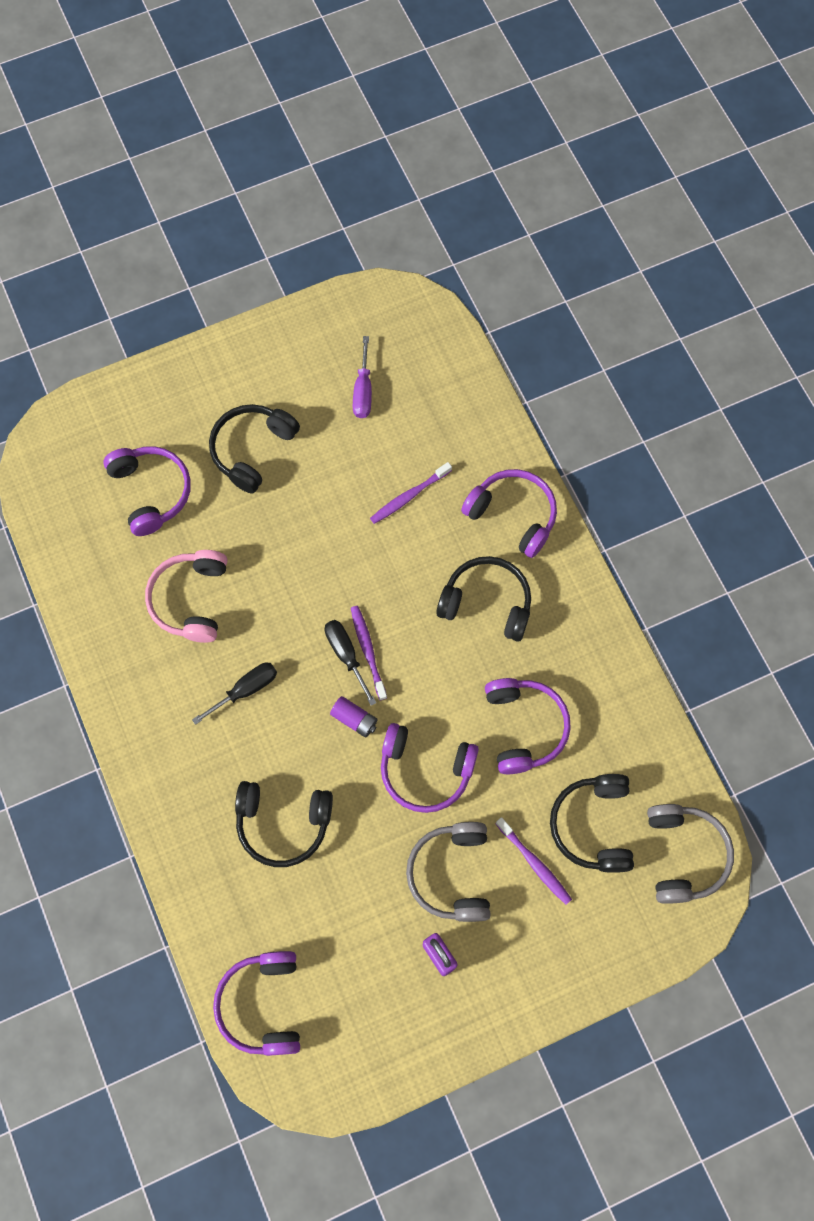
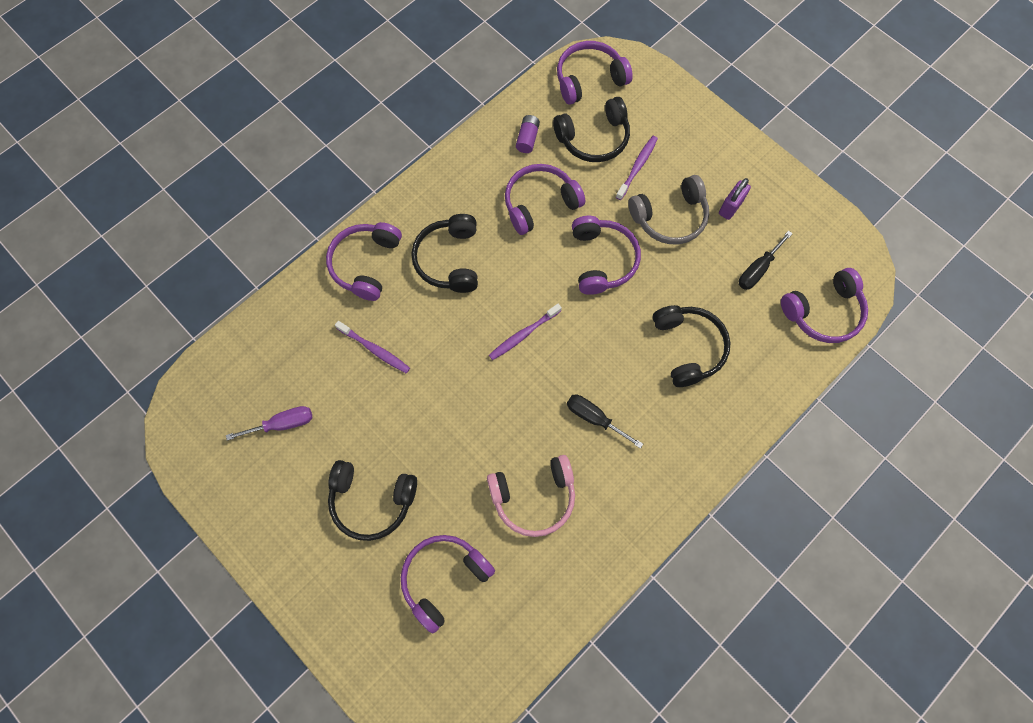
camera: 110 degrees left, 0 degrees up
black screwdriver [325,620,376,706] -> black screwdriver moved to [739,231,793,290]
purple battery [330,696,378,737] -> purple battery moved to [516,115,540,153]
grey headphones [647,804,734,904] -> purple headphones [557,41,633,105]

